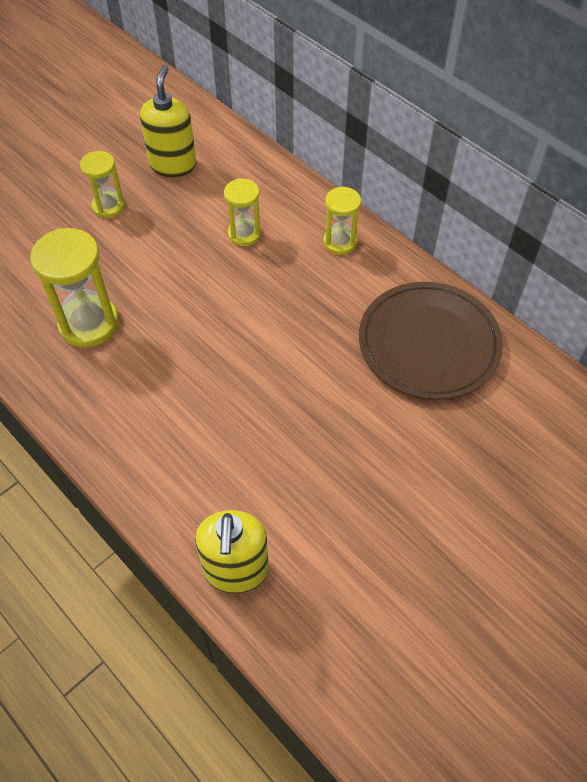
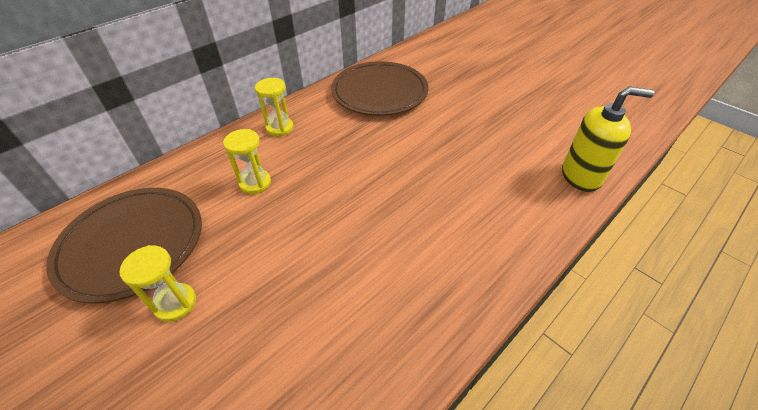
camera: 90 degrees left, 10 degrees down
yellow hourglass [30,228,119,348] -> none
yellow soap dispenser [140,65,196,177] -> brown plate [46,188,202,303]

